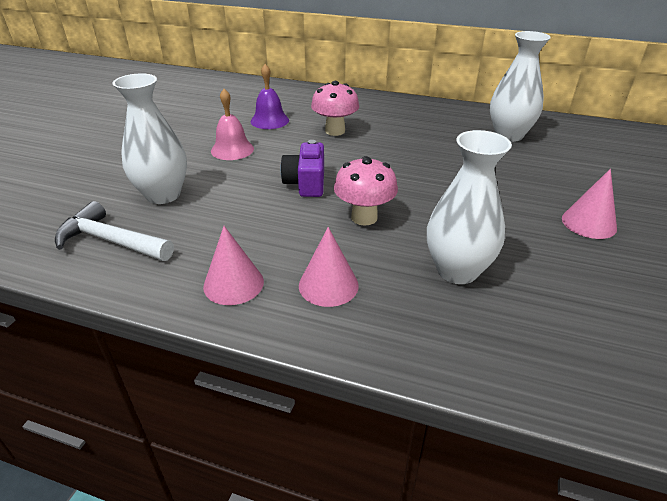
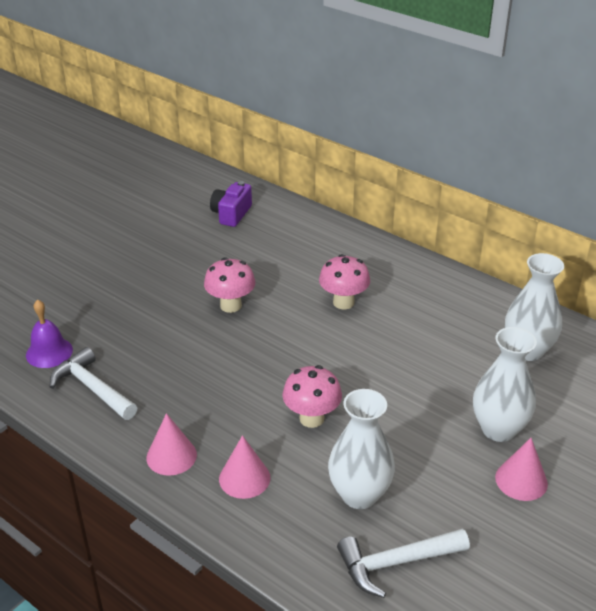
camera: 20 degrees right, 0 degrees up
white vase [113,73,187,204] -> white vase moved to [473,327,537,442]
pink bell [211,89,254,160] -> pink mushroom [204,257,256,313]
purple bell [251,64,289,129] -> purple bell moved to [26,300,73,368]
purple camera [281,140,324,197] -> purple camera moved to [210,181,252,227]
none -> white hammer [337,529,470,598]

